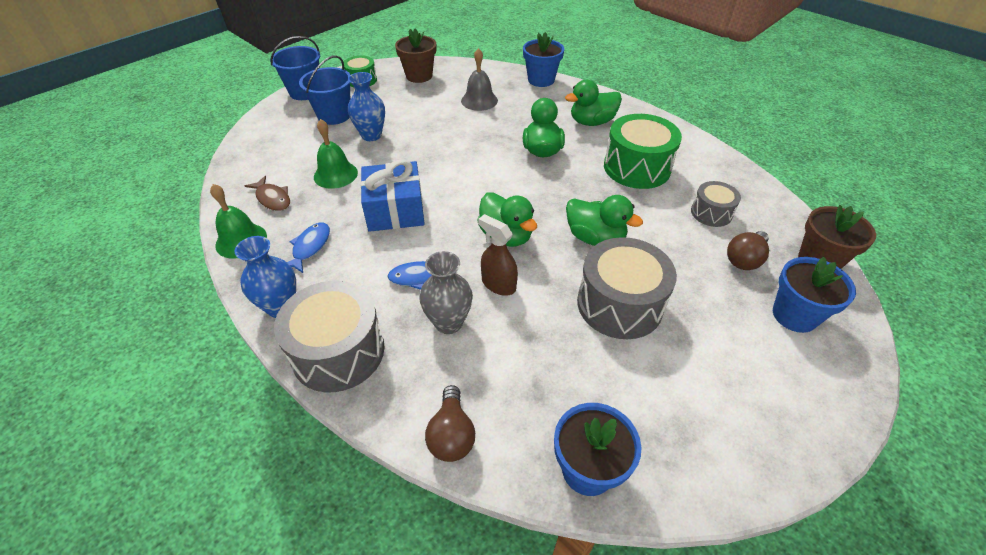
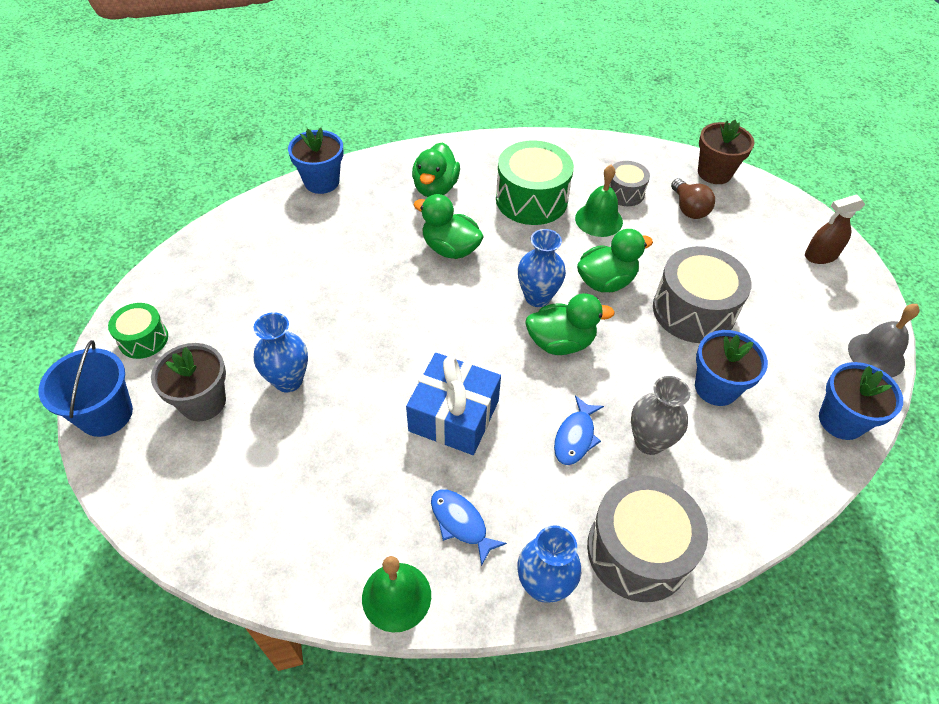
camera: 60 degrees left, 5 degrees up
brown fish [245,176,290,211] -> none
blue bucket [299,55,351,125] -> grey flower pot [151,343,226,421]
green bell [314,119,358,189] -> green bell moved to [575,165,623,237]
brown flower pot [395,28,436,83] -> none
brown light bulb [425,385,475,462] -> none
grey bell [461,48,498,111] -> grey bell moved to [848,304,920,377]
brown spray bottle [478,214,518,296] -> brown spray bottle moved to [805,195,865,264]
blue flower pot [773,257,856,333] -> blue flower pot moved to [695,330,768,406]
none -> blue vase [518,229,566,307]

